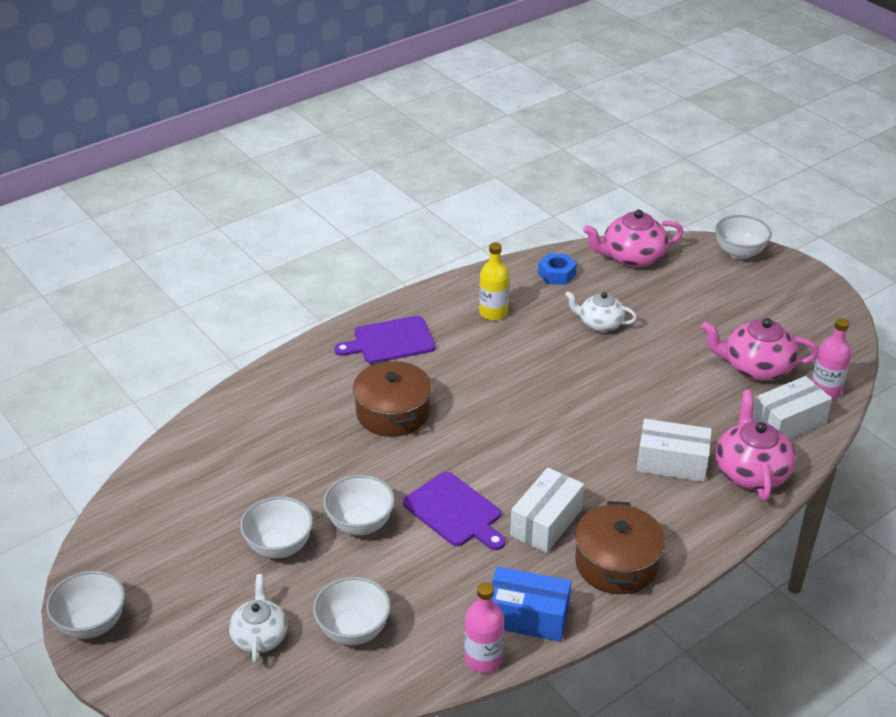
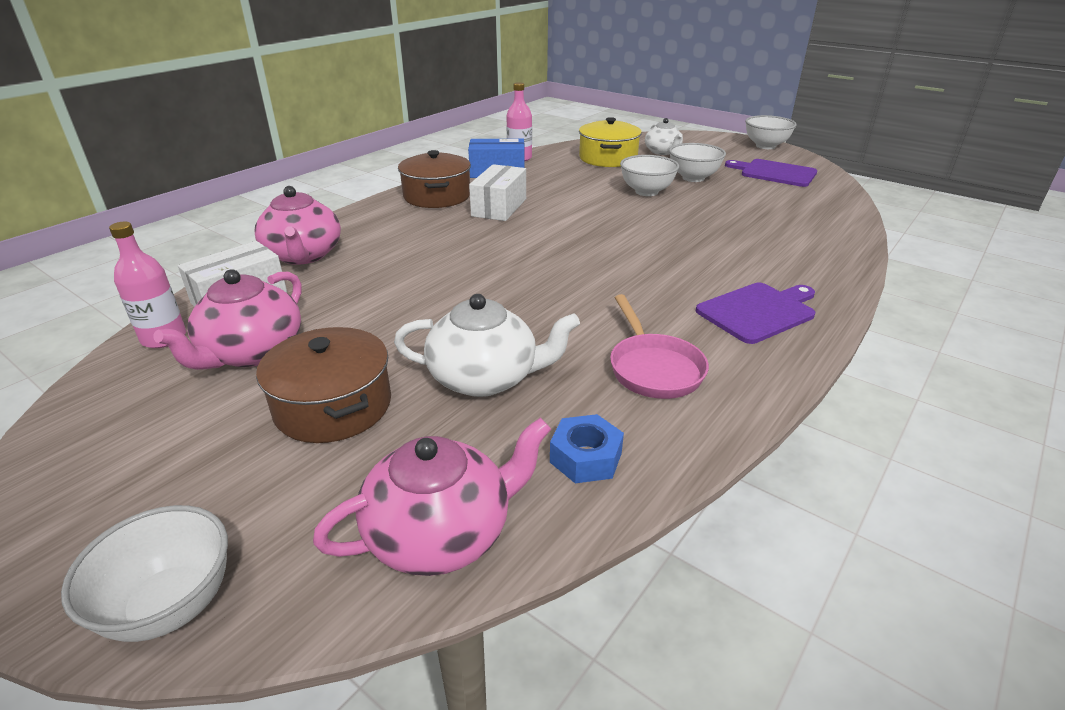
camera: 165 degrees right, 5 degrees down
white bowl [313,577,391,645] -> yellow pot [579,117,642,167]
brown pot [353,359,432,437] -> brown pot moved to [256,327,391,443]
purple cutting board [403,472,506,550] -> purple cutting board moved to [725,159,817,187]
yellow bottle [479,243,509,321] -> pink pan [610,294,709,399]
white teapot [565,291,637,332] -> white teapot [394,294,580,397], size x1.52
white box [637,419,712,482] -> none
pink teapot [701,318,818,381] -> pink teapot turned 120 degrees clockwise [154,269,302,370]

